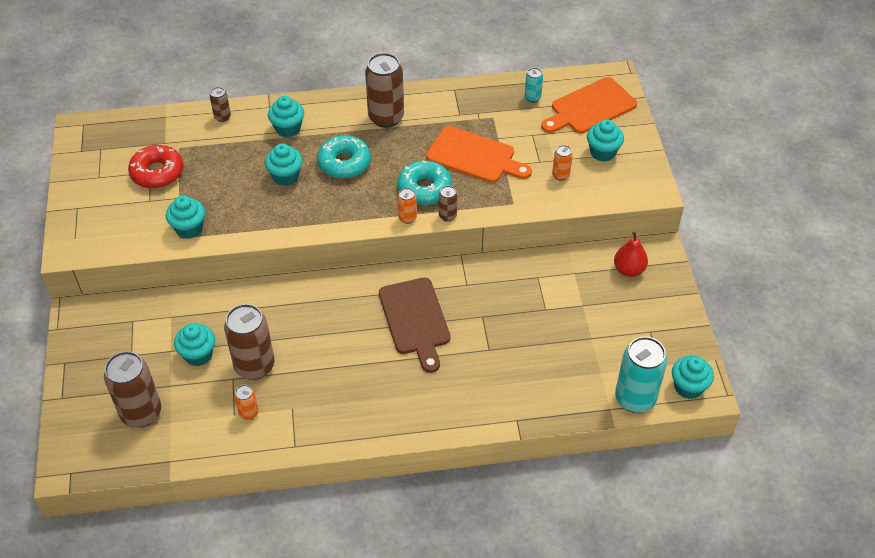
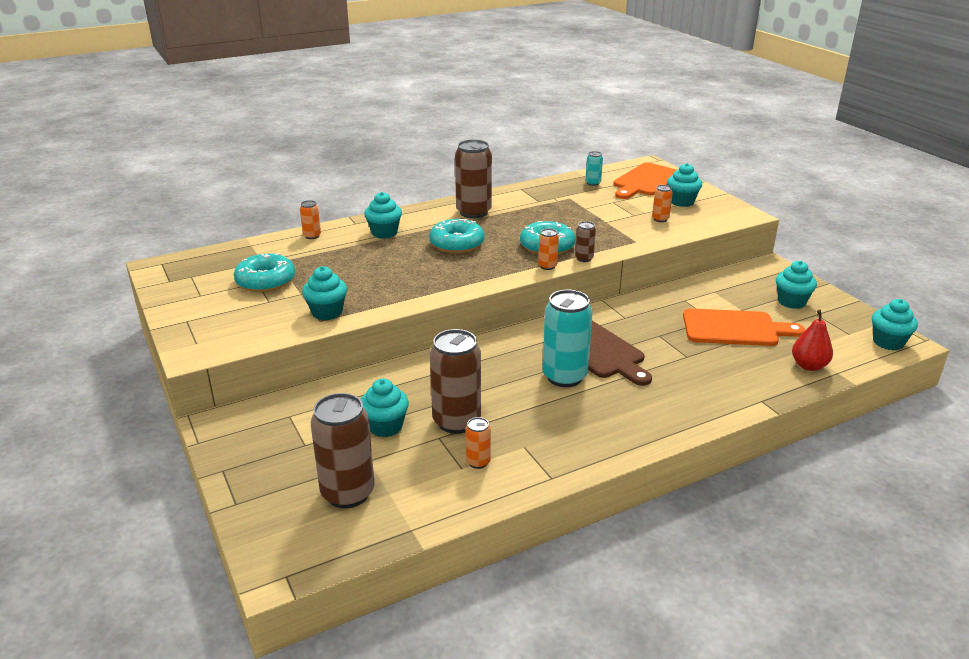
camera: 20 degrees left, 20 degrees down
red donut [128,145,183,189] -> turquoise donut [234,253,295,292]
brown can [210,87,231,122] -> orange can [300,200,321,239]
turquoise cupcake [265,143,303,186] -> turquoise cupcake moved to [776,261,817,309]
orange cutting board [426,126,532,183] -> orange cutting board moved to [683,308,805,346]
red pear [614,231,648,277] -> red pear moved to [792,309,833,371]
turquoise can [615,337,667,413] -> turquoise can moved to [542,290,593,387]

